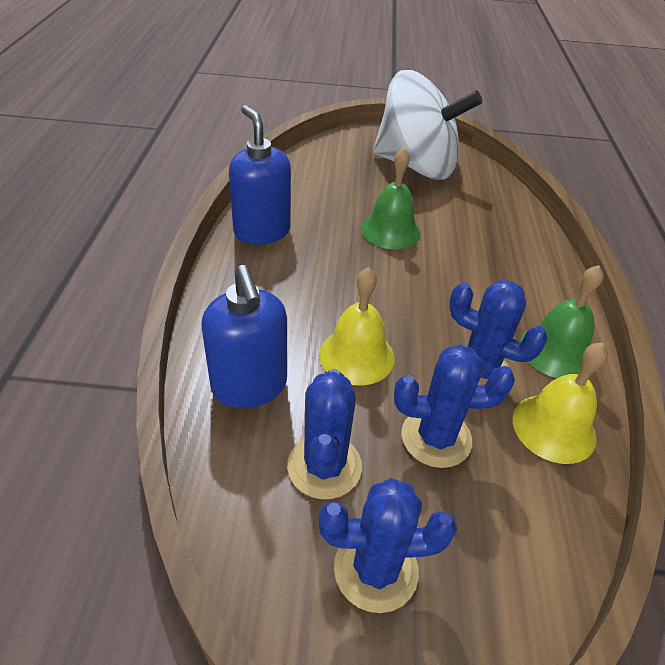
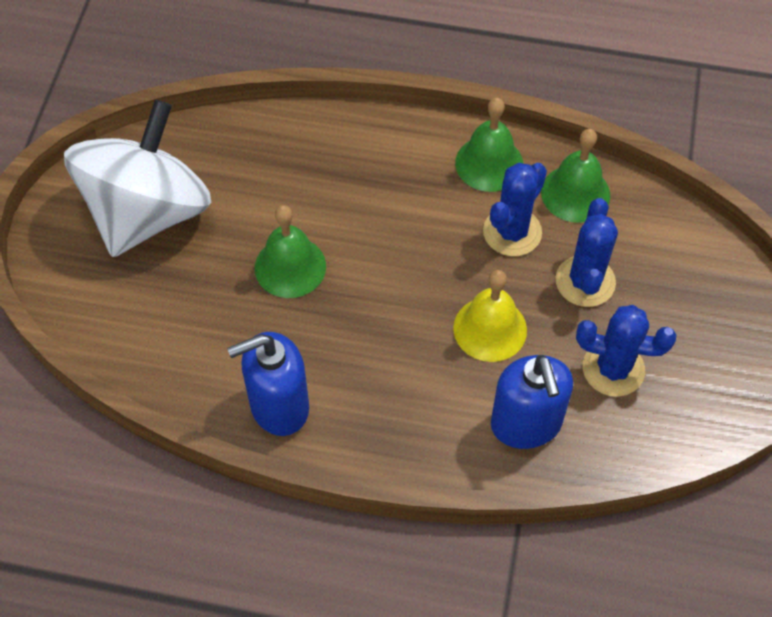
camera: 80 degrees left, 15 degrees up
blue soap dispenser [201,265,287,408] -> blue soap dispenser turned 90 degrees clockwise [491,355,573,449]
blue cactus [319,478,457,613] -> none
yellow bell [512,343,608,464] -> green bell [541,129,610,223]

